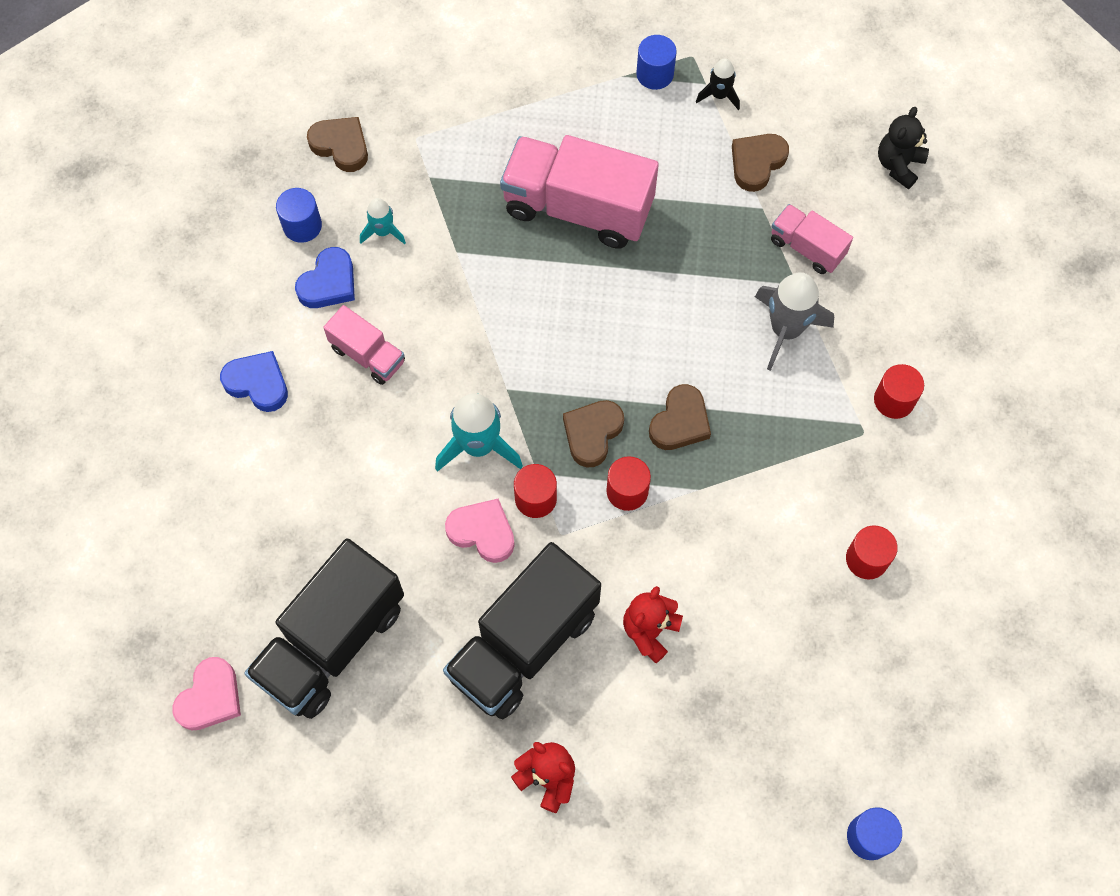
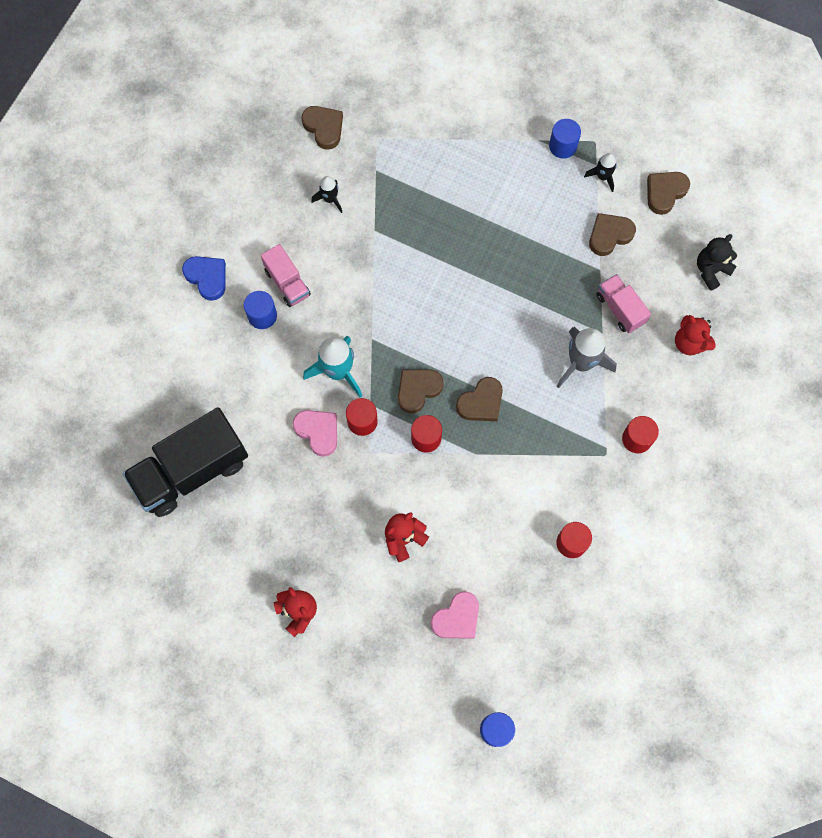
camera: 20 degrees right, 5 degrees up
pink heart [172,657,241,730] -> pink heart moved to [431,591,479,638]
blue cylinder [276,188,322,243] -> blue cylinder moved to [244,291,277,329]
blue heart [295,247,355,308] -> none
turquoise rocket [360,198,406,244] -> black rocket [311,176,342,213]
black truck [443,542,601,719] -> none
pink truck [500,135,659,249] -> none
none -> brown heart [647,172,690,215]
none -> red teddy bear [675,315,716,356]

